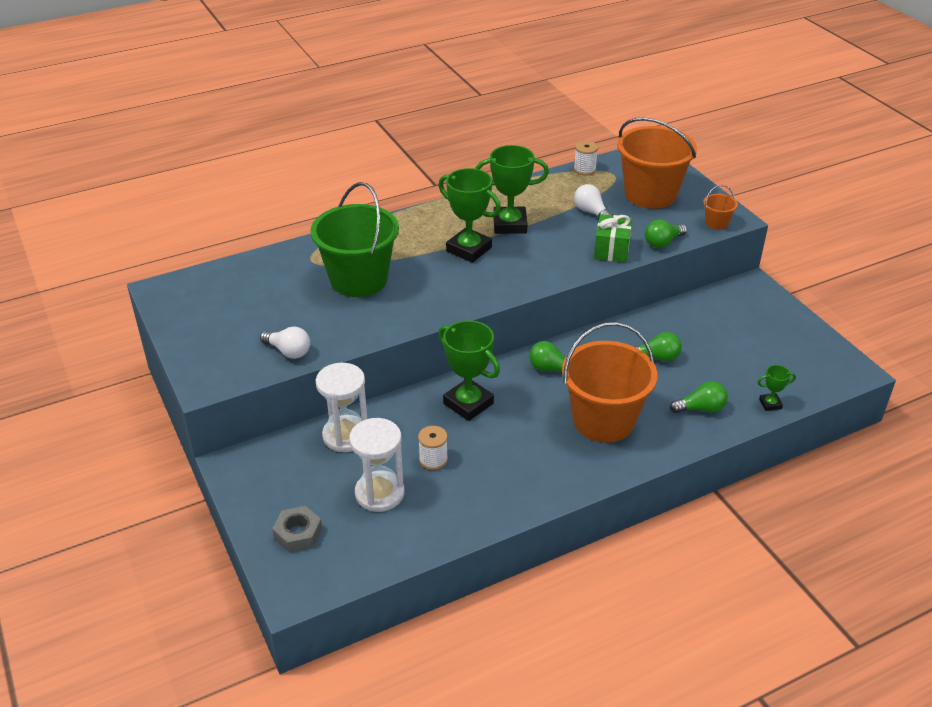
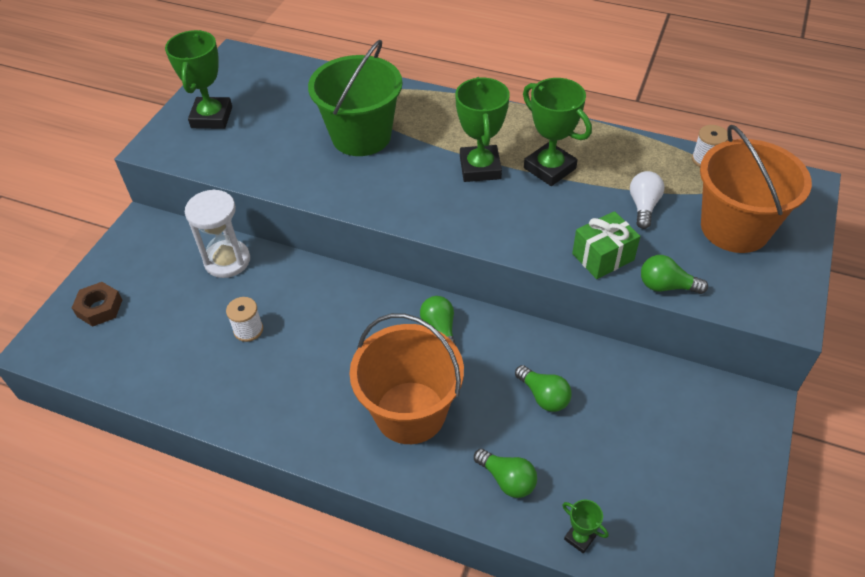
camera: 50 degrees right, 10 degrees up
white light bulb [260,327,310,359] -> none
grey nut [272,506,322,553] -> brown nut [72,282,122,327]
white hourglass [349,418,404,512] -> none
green trophy [438,320,500,421] -> green trophy moved to [165,30,232,129]
orange bucket [703,185,738,230] -> none

